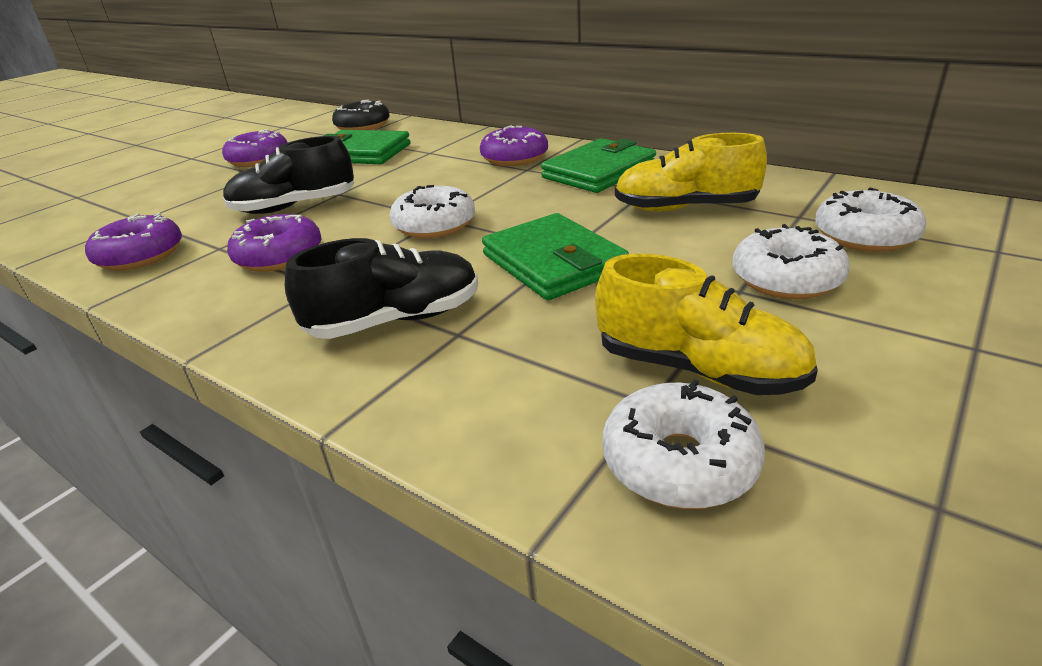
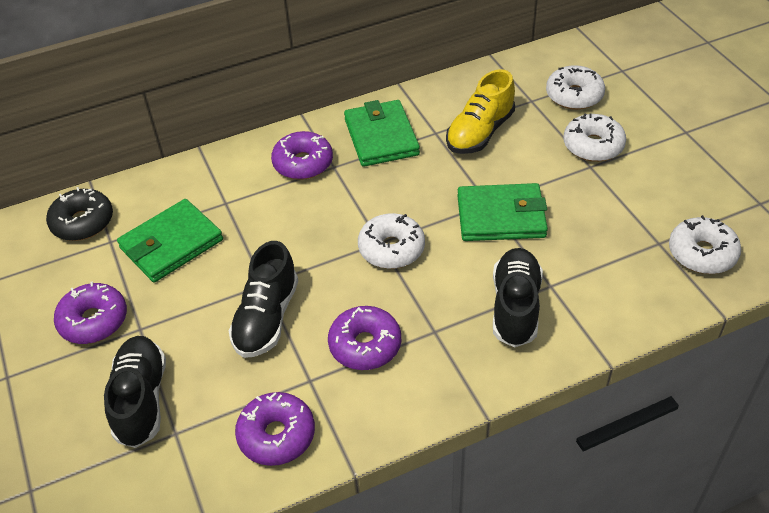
camera: 60 degrees left, 15 degrees up
yellow shoe [595,254,818,395] -> none
none -> black shoe [104,336,166,448]

